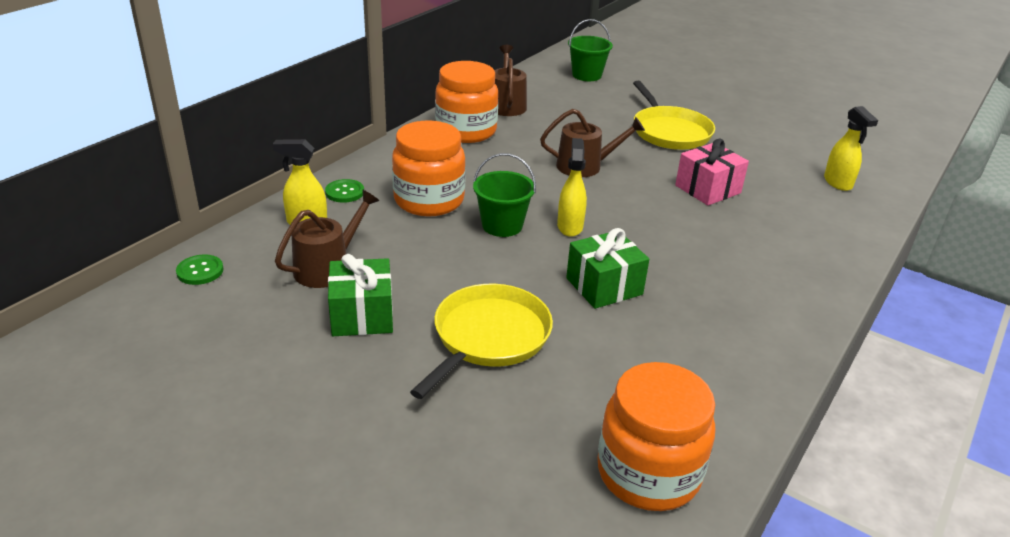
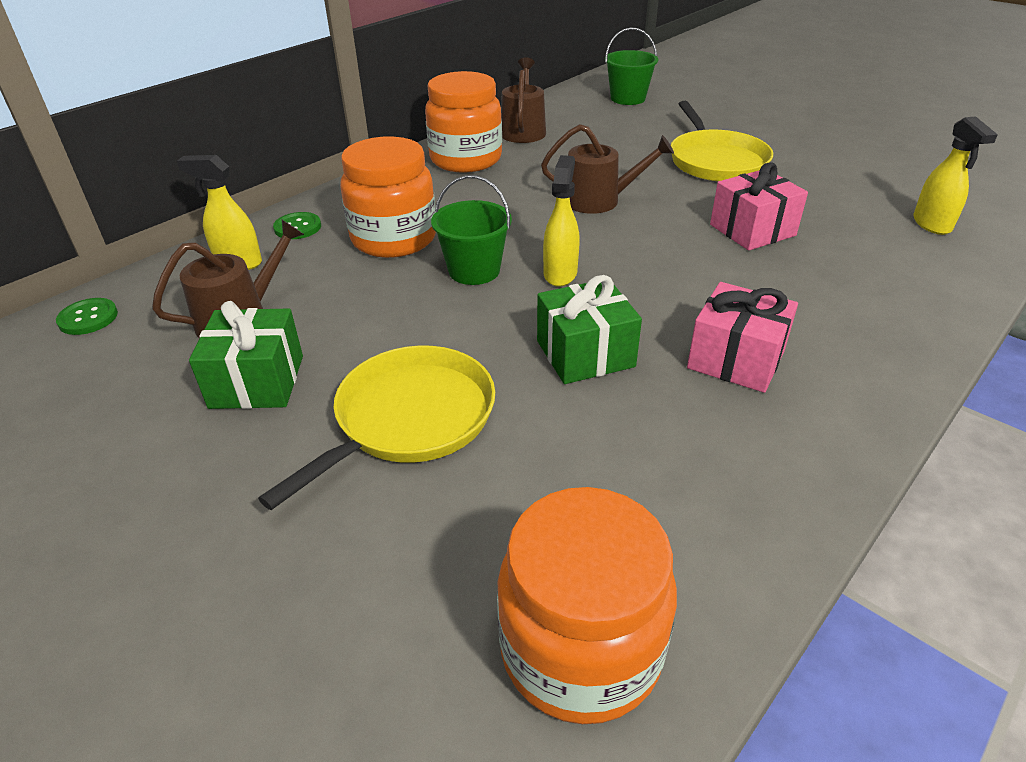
camera: 10 degrees right, 5 degrees up
none -> pink gift [687,282,798,393]

